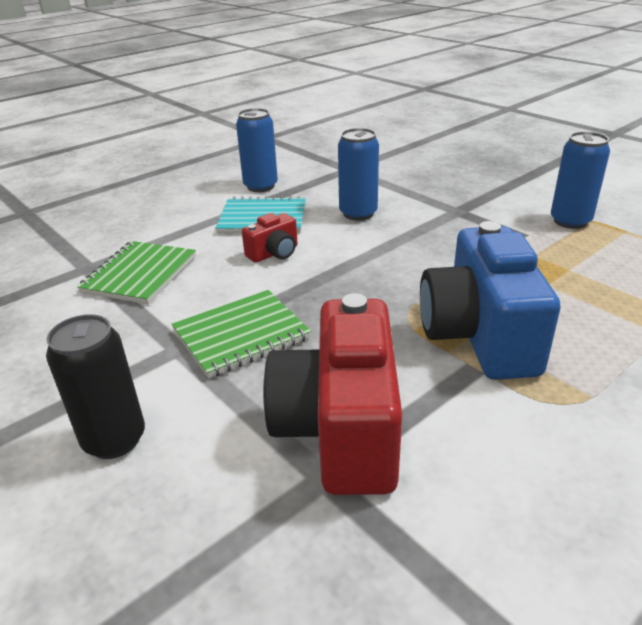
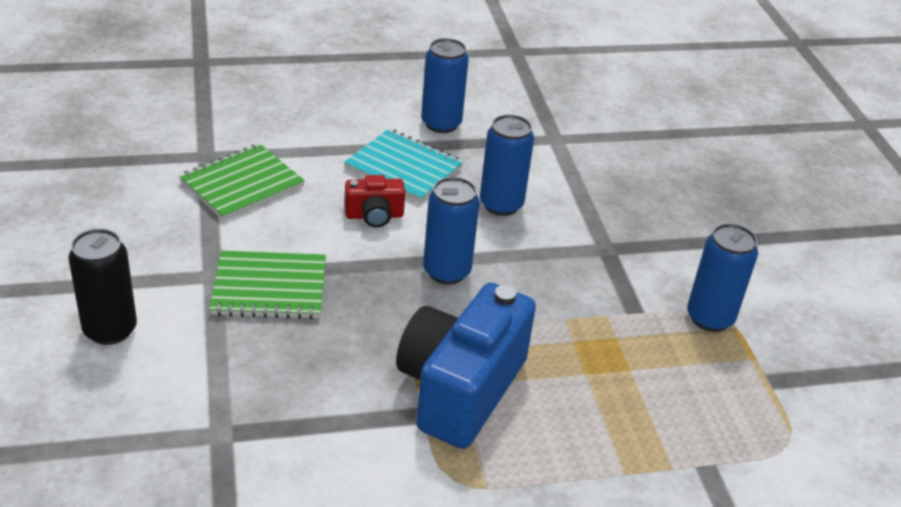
camera: 25 degrees right, 5 degrees up
red camera [263,293,402,495] -> none
none -> blue can [423,177,480,284]

